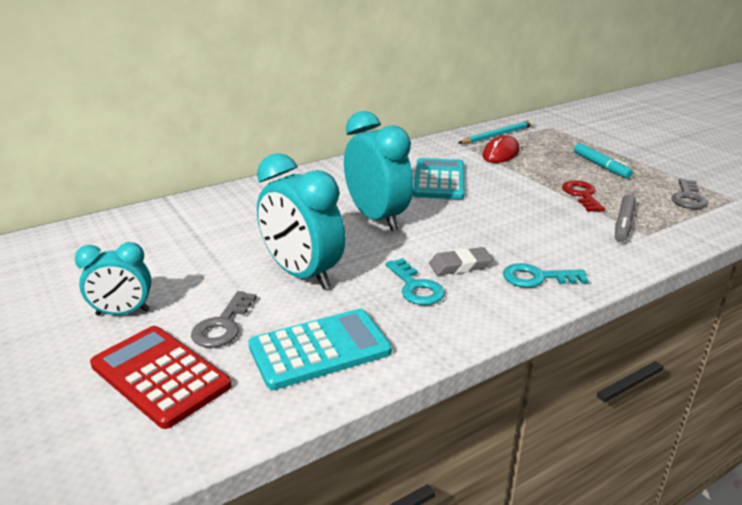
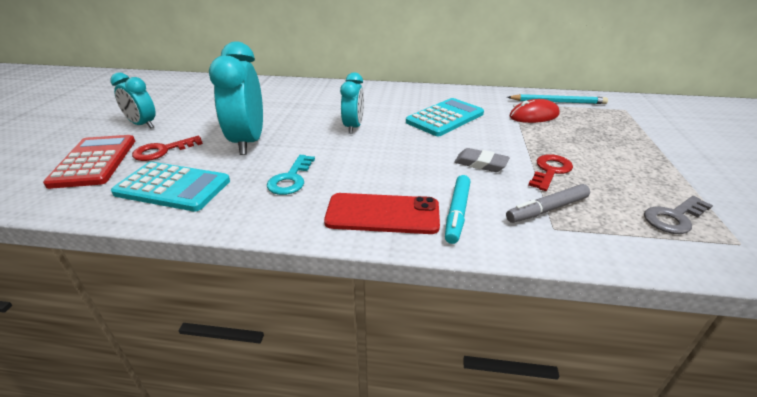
camera: 40 degrees right, 5 degrees up
grey key [191,291,257,348] -> red key [132,136,203,161]
turquoise clock [344,111,413,231] -> turquoise clock [340,73,364,134], size x0.60
grey eraser [429,247,493,275] -> grey eraser moved to [454,148,510,172]
turquoise key [503,263,589,288] -> red phone [324,193,440,234]
turquoise marker [574,143,633,178] -> turquoise marker moved to [445,175,470,244]

